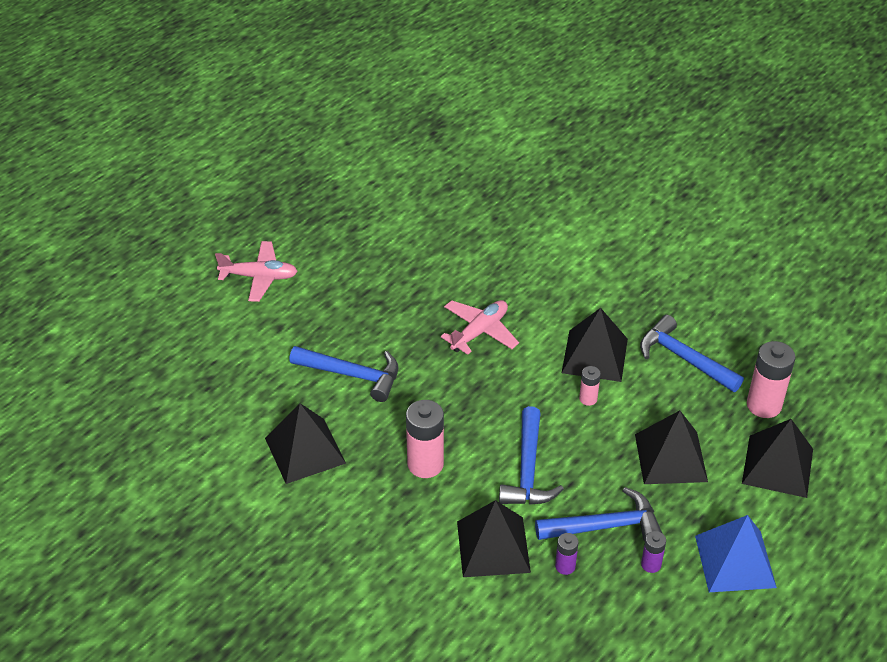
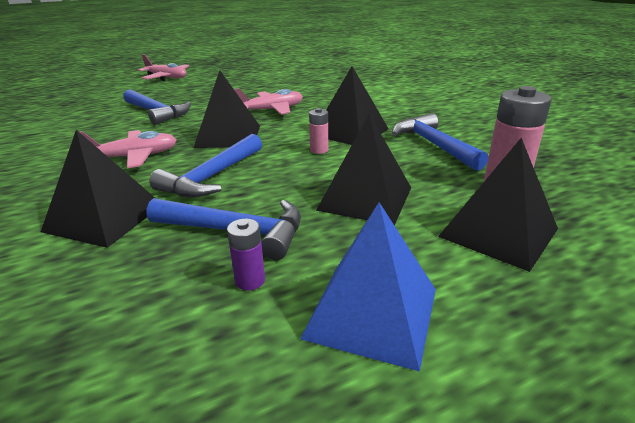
camera: 25 degrees right, 15 degrees down
black pyramid [265,403,346,484] -> black pyramid moved to [194,70,260,148]
pink battery [406,400,444,478] -> pink plane [74,130,177,168]
purple battery [555,533,579,575] -> none

